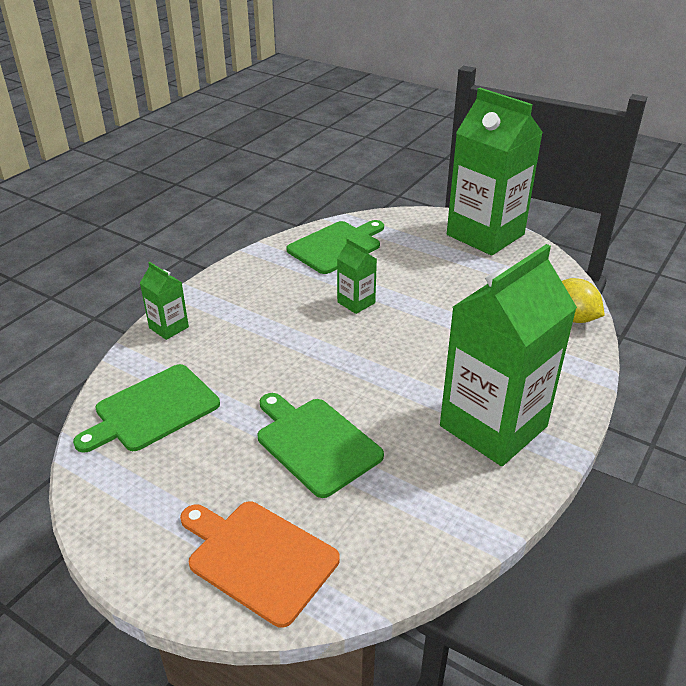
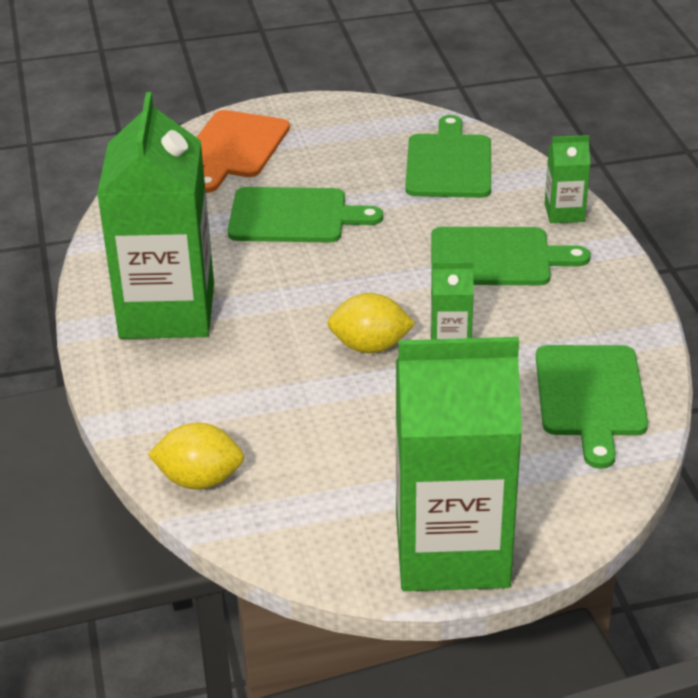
camera: 135 degrees right, 0 degrees up
orange cutting board [180,501,340,628] -> orange cutting board turned 120 degrees clockwise [197,110,290,193]
none -> yellow lemon [327,293,416,353]
none -> green cutting board [431,227,591,285]

